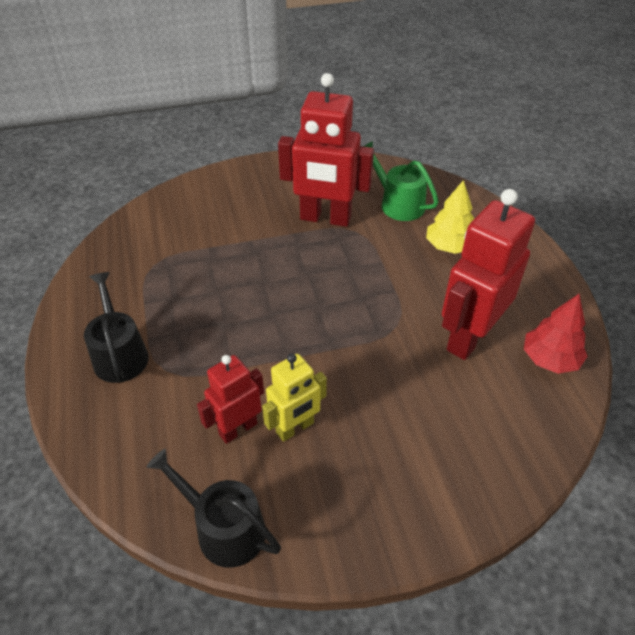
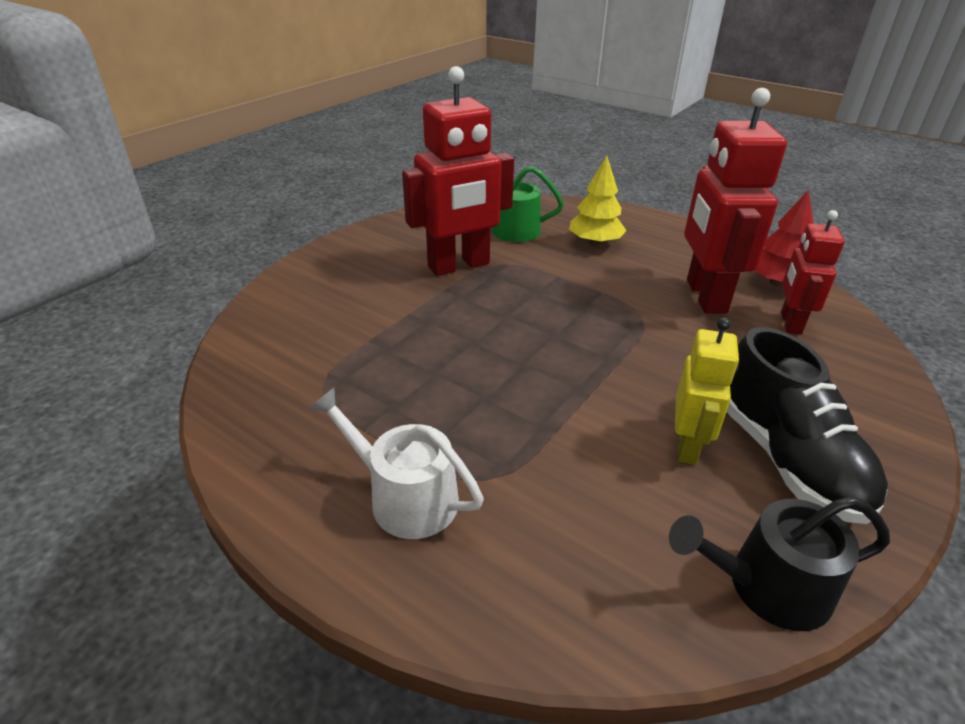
camera: 40 degrees left, 10 degrees down
black watering can [84,272,149,383] -> white watering can [309,388,484,539]
red robot [197,355,264,444] -> red robot moved to [781,210,845,335]
none -> black shoe [727,327,888,524]

